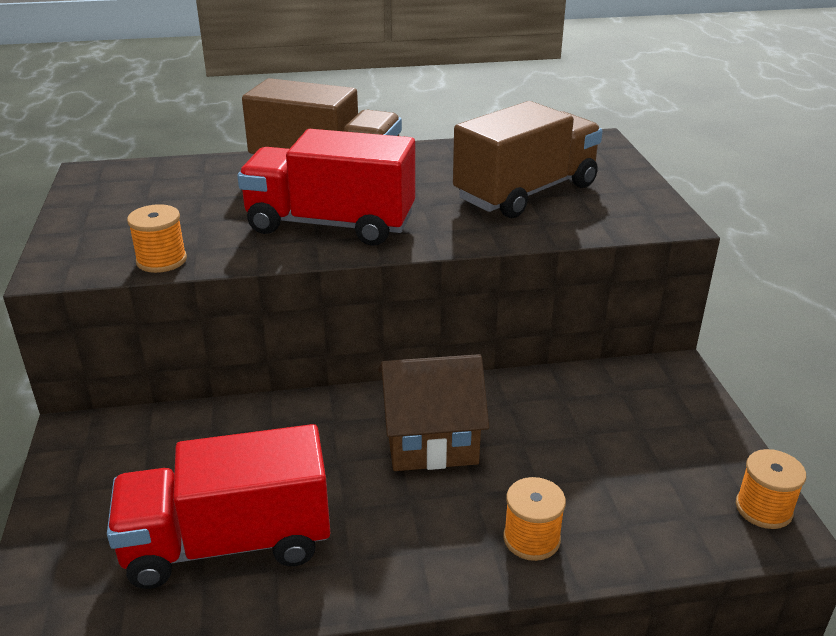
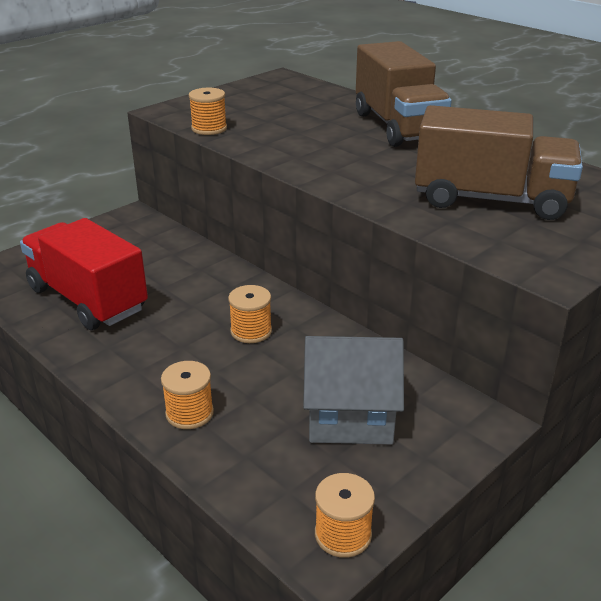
camera: 55 degrees right, 0 degrees up
red truck [237,129,415,246] -> none
brown house [378,354,489,471] -> orange spool [228,285,272,343]
none -> grey house [303,336,404,445]

